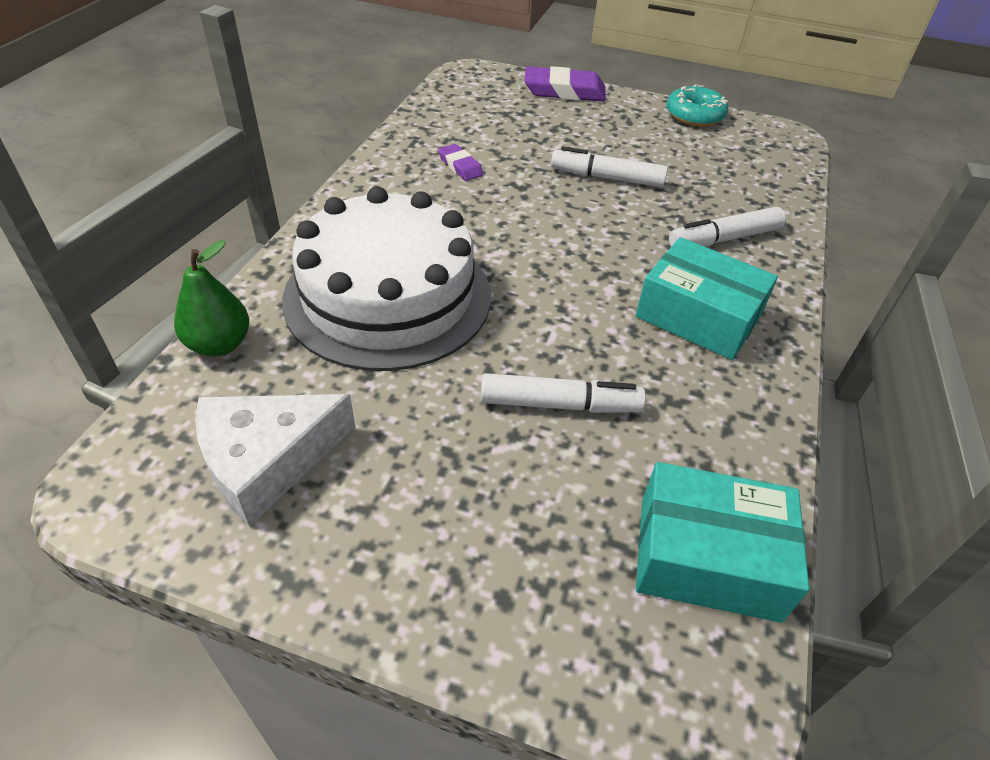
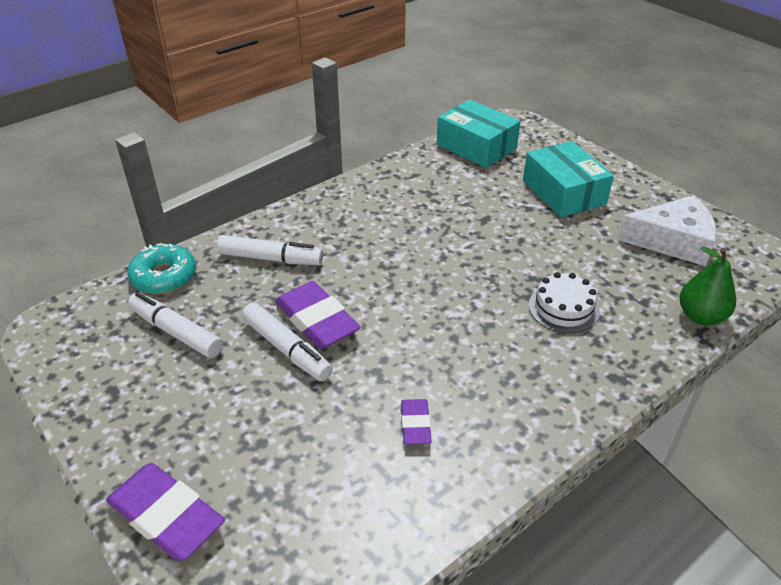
camera: 145 degrees left, 5 degrees down
white cake [282,187,491,371] -> white cake [529,272,600,334], size x0.42
white marker [481,373,646,413] -> white marker moved to [128,292,223,358]
turquoise box [635,237,778,360] -> turquoise box moved to [523,141,614,217]
turquoise donut [666,84,729,127] -> turquoise donut moved to [127,243,196,294]
none -> purple eraser [275,281,361,349]

